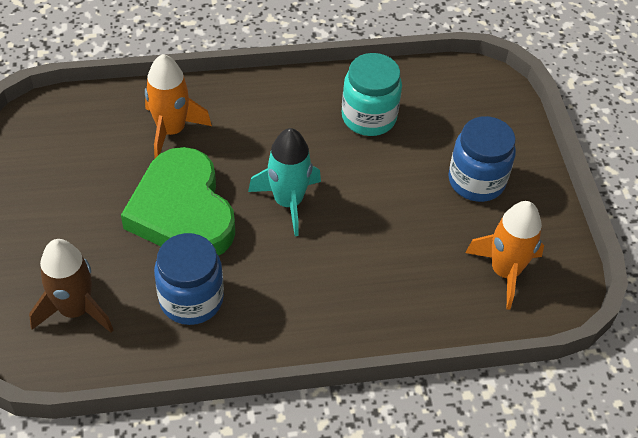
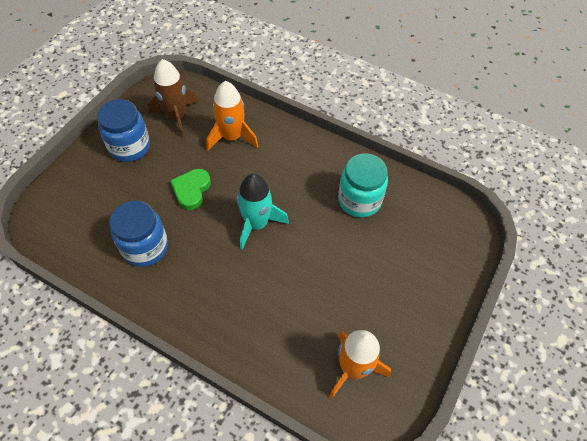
camera: 40 degrees right, 5 degrees up
brown rocket [29,239,113,333] -> brown rocket moved to [148,59,198,138]
green heart [121,147,235,256] -> green heart [170,169,211,210], size x0.49
blue jar [449,116,516,202] -> blue jar moved to [97,99,150,162]

